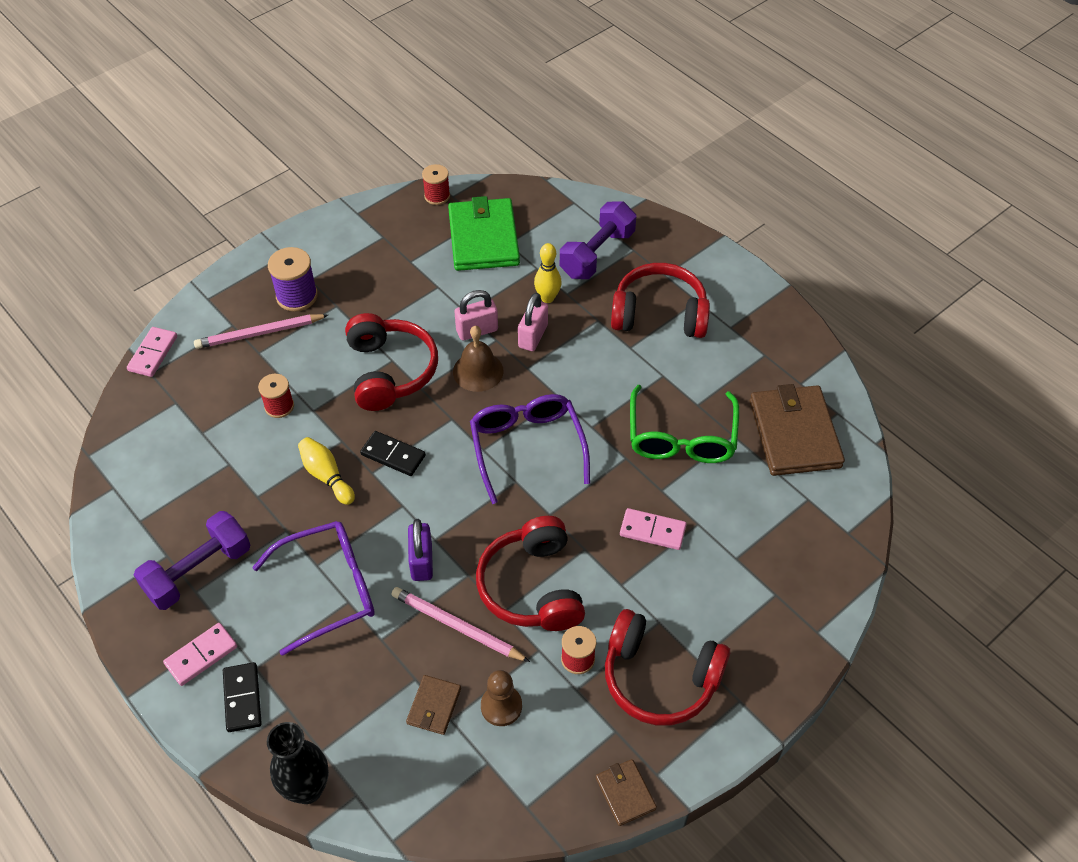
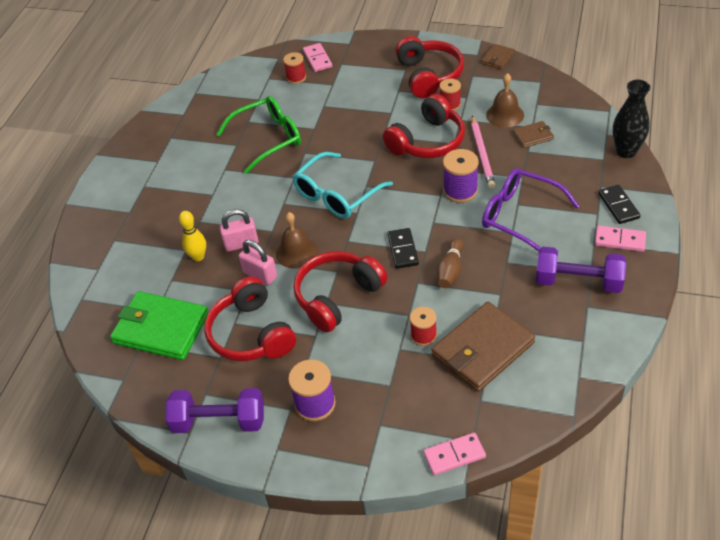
camera: 120 degrees left, 5 degrees down
pink pencil [194,314,328,349] -> none
black domino [223,662,262,732] -> black domino turned 60 degrees counterclockwise [598,185,641,224]
yellow bowling pin [298,437,355,505] -> brown bowling pin [436,238,464,288]
purple padlock [408,519,433,581] -> purple spool [443,149,479,203]
red spool [422,164,450,205] -> red spool moved to [283,52,306,84]
green wallet [448,196,520,271] -> green wallet turned 60 degrees clockwise [110,291,209,360]
purple glasses [470,394,590,504] -> turquoise glasses [292,152,393,219]
brown pawn [481,670,522,726] -> brown bell [486,73,524,128]
purple dumbbell [560,202,636,279] -> purple dumbbell moved to [166,388,264,433]
red headphones [611,263,710,338] -> red headphones moved to [204,276,296,361]
pink domino [620,508,687,550] -> pink domino moved to [303,43,332,72]
brown wallet [750,384,845,476] -> brown wallet moved to [431,302,535,392]

